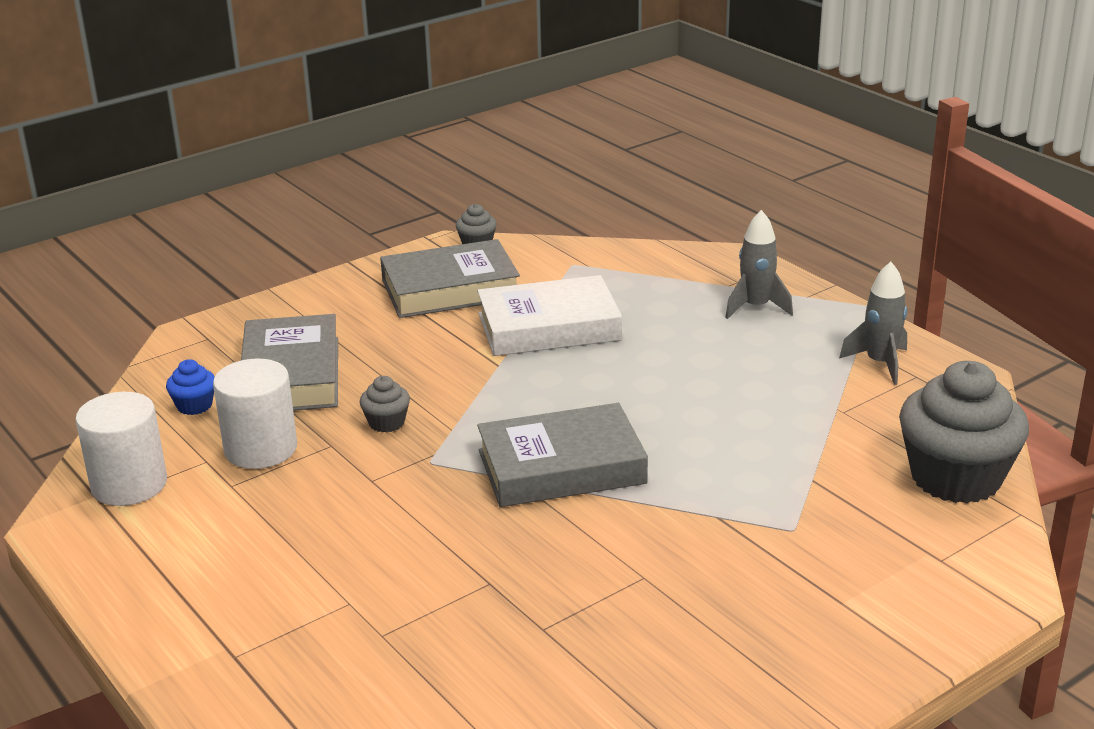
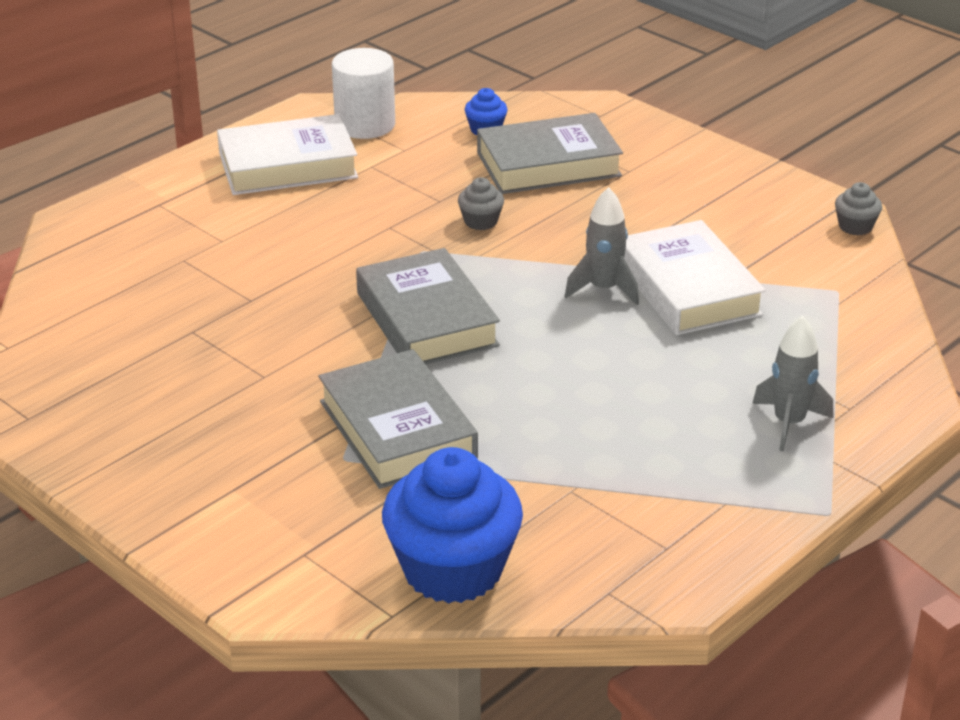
camera: 80 degrees right, 5 degrees up
white cylinder [213,358,297,469] -> none
grey book [380,239,520,318] -> grey book moved to [318,349,478,489]
grey rocket [839,262,907,385] -> grey rocket moved to [564,187,639,305]
grey cupcake [899,361,1029,503] -> blue cupcake [382,447,523,604]
none -> white book [217,114,358,195]

